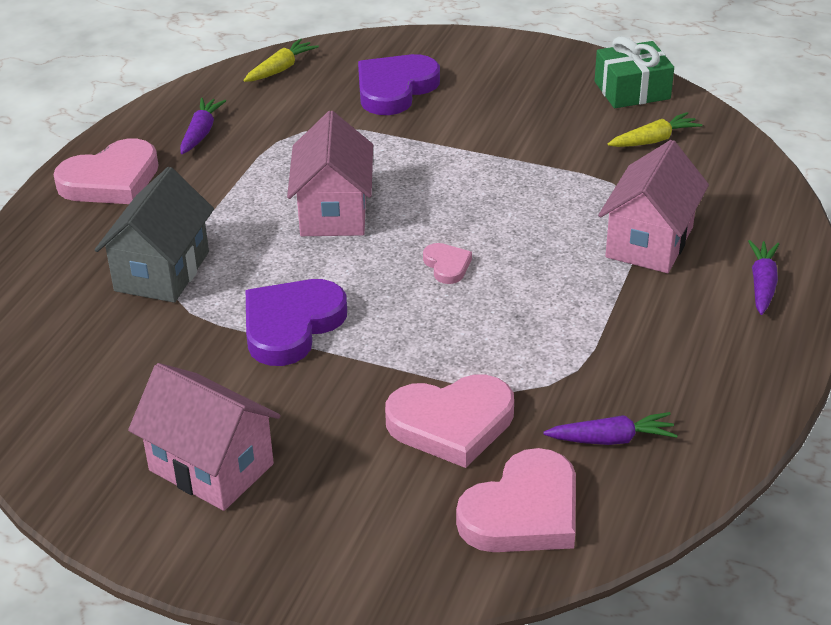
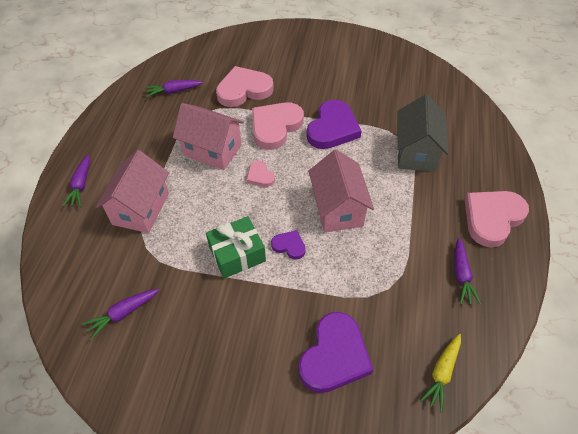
camera: 170 degrees right, 15 degrees up
pink house [128,363,281,511] -> pink house moved to [173,103,244,170]
pink heart [456,448,576,552] -> pink heart moved to [252,102,304,150]
green gift [595,36,674,108] -> green gift moved to [206,216,266,278]
yellow carrot [608,112,703,147] -> purple carrot [82,289,159,340]
none -> purple heart [271,230,306,260]

